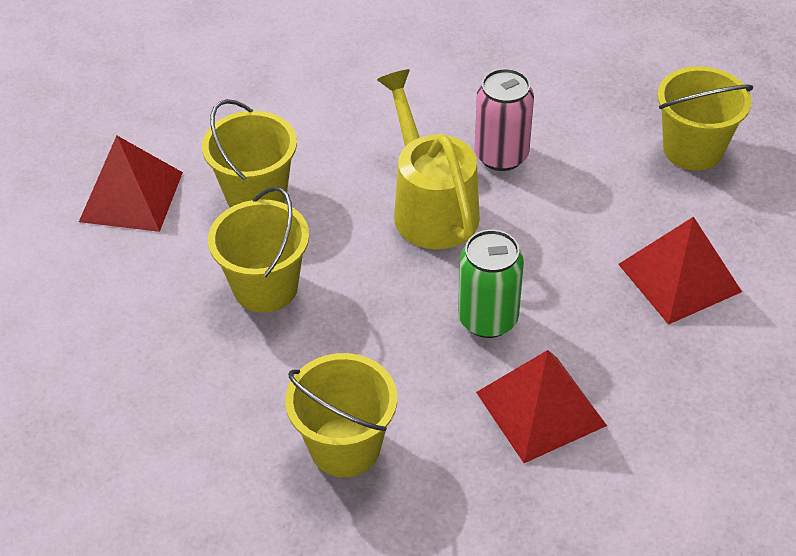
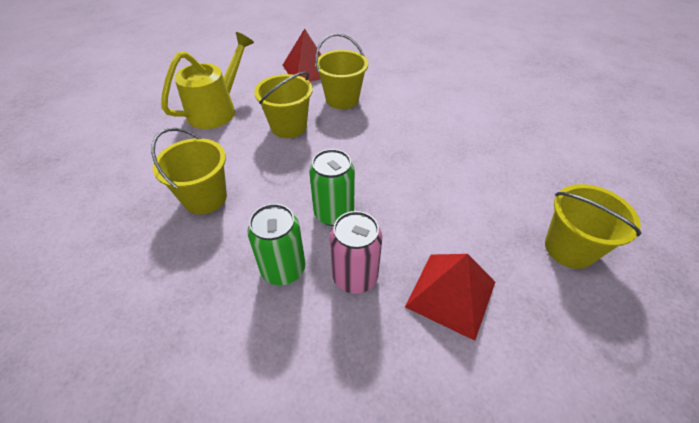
camera: 55 degrees right, 0 degrees up
yellow watering can [377,69,480,249] -> yellow watering can moved to [161,32,254,129]
pink can [475,68,534,171] -> pink can moved to [330,211,382,294]
red pyramid [476,350,607,463] -> green can [247,204,305,285]

